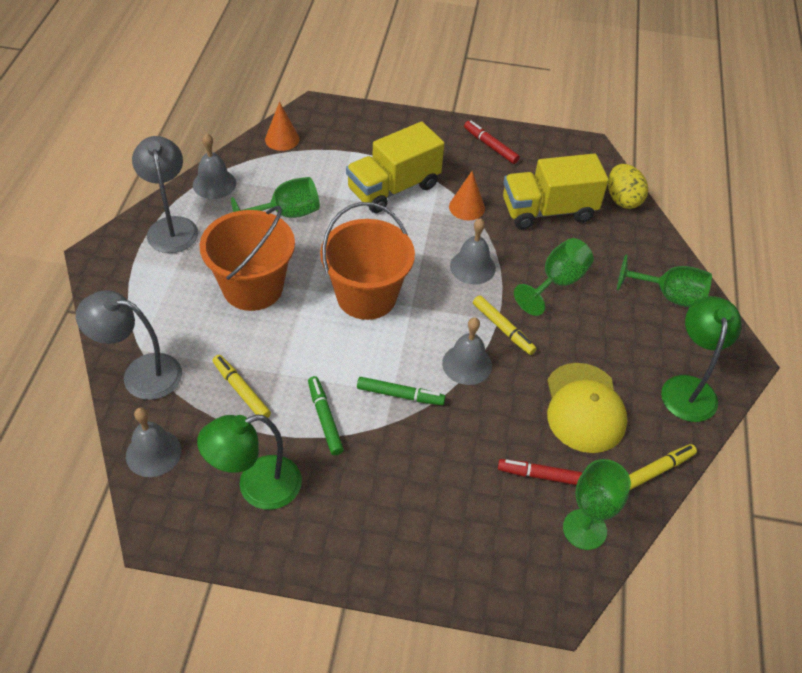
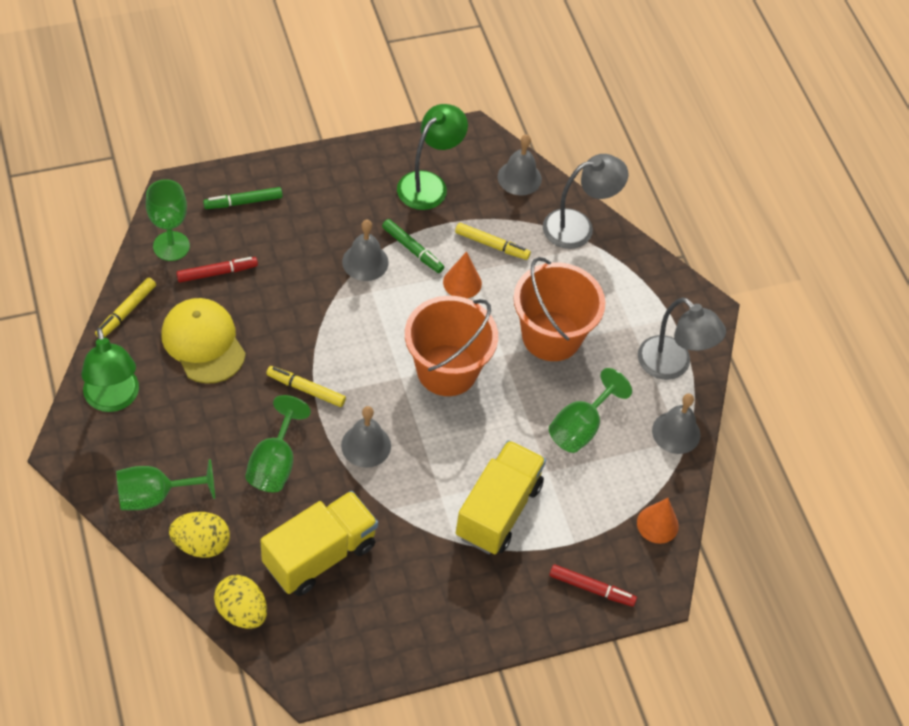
camera: 150 degrees right, 5 degrees up
green marker [357,377,446,405] -> green marker moved to [203,187,283,209]
grey bell [442,317,492,385] -> grey bell moved to [342,220,389,281]
orange cone [449,171,485,220] -> orange cone moved to [443,252,482,299]
red marker [464,121,520,164] -> red marker moved to [549,564,637,607]
none -> yellow egg [169,512,230,558]

